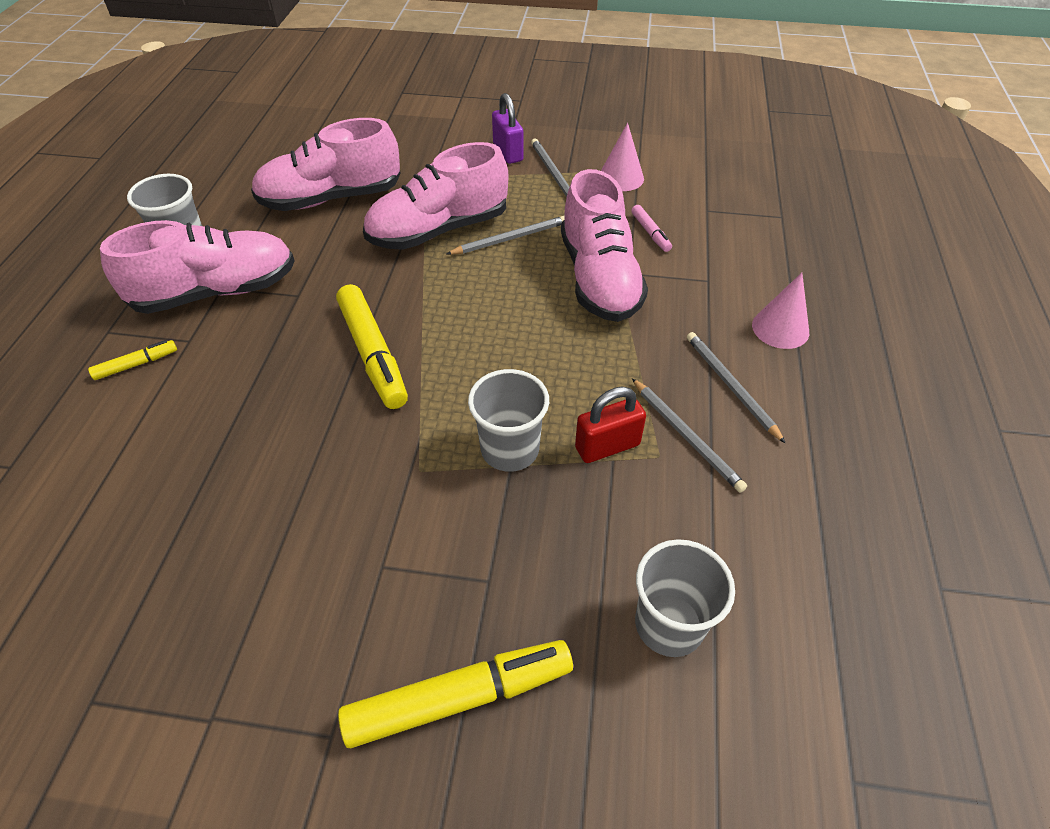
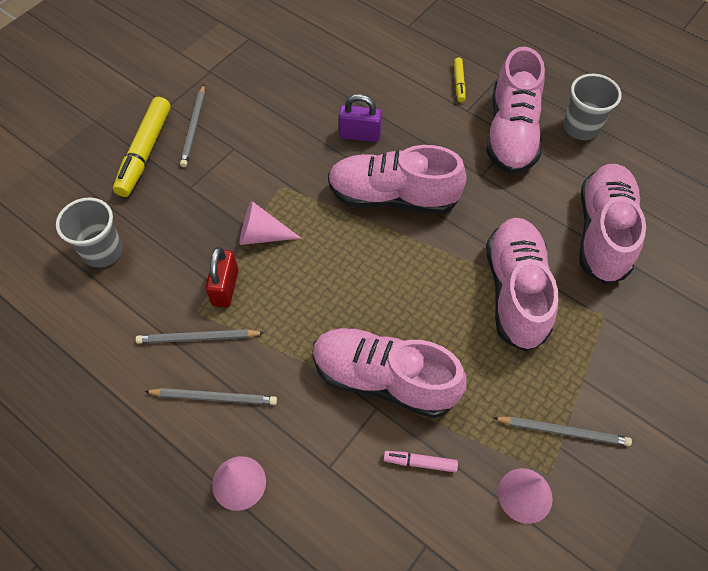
camera: 120 degrees right, 10 degrees up
yellow marker [336,284,408,409] -> pink shoe [328,145,467,214]
grey pencil [447,216,565,255] -> grey pencil moved to [180,85,205,167]
grey cup [468,369,549,472] -> pink cone [240,201,301,245]
purple padlock [492,93,524,164] -> purple padlock moved to [339,94,382,142]

